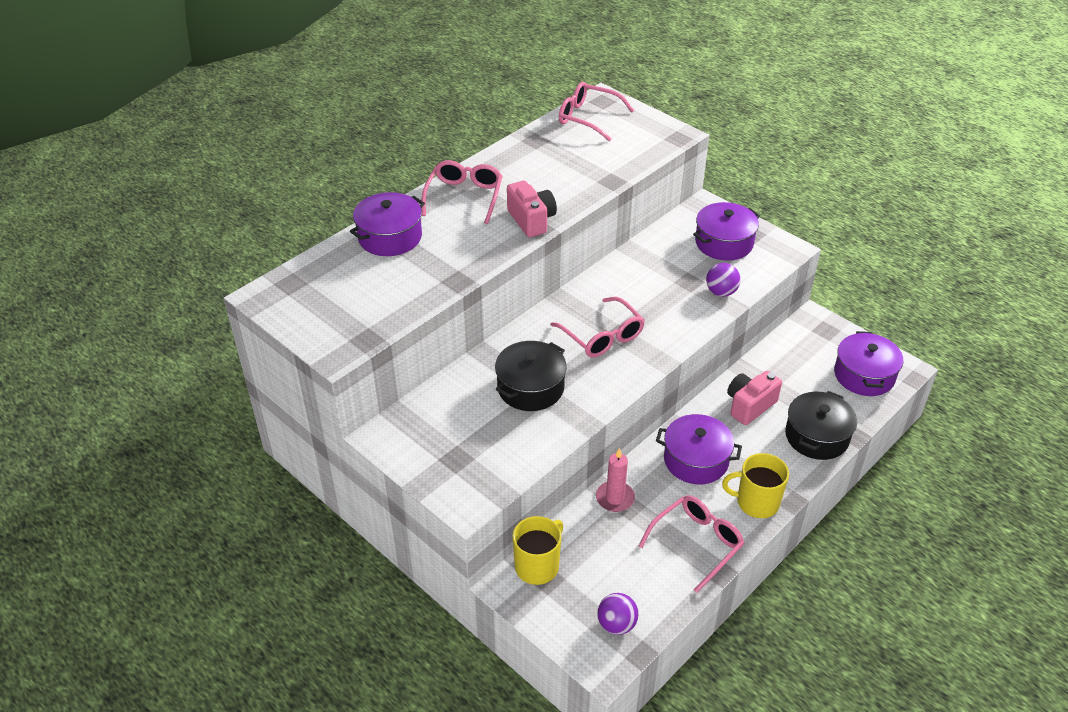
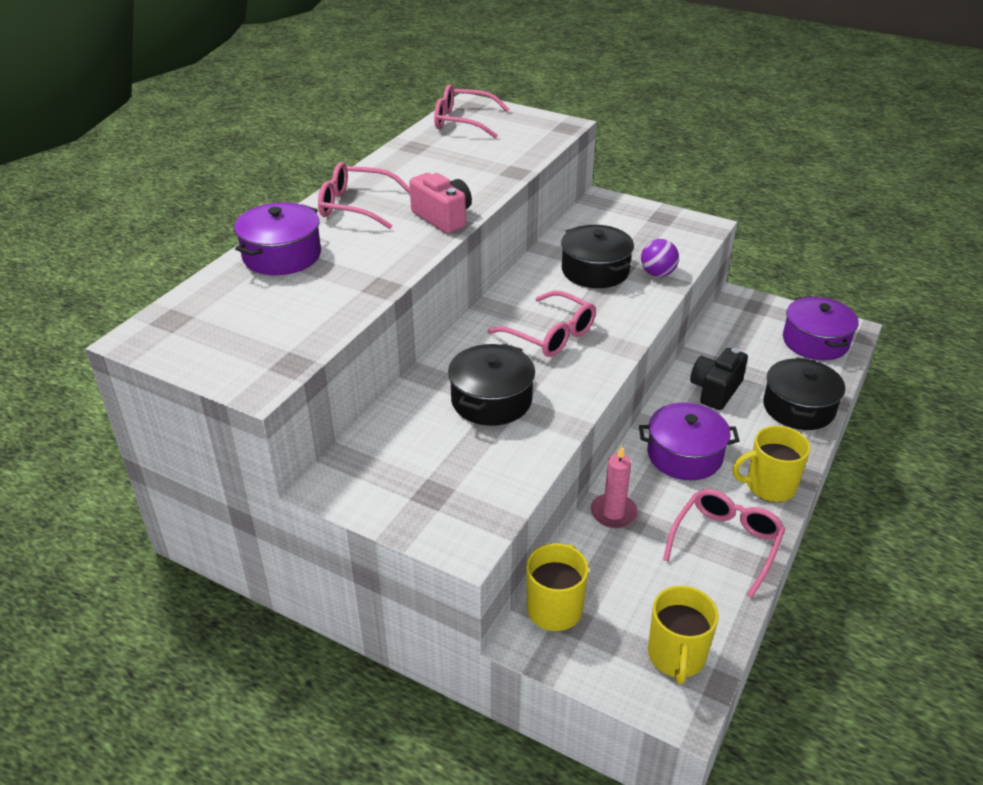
camera: 15 degrees left, 5 degrees down
pink glasses [422,160,502,224] -> pink glasses turned 75 degrees counterclockwise [318,162,410,229]
purple ball [597,593,638,635] -> yellow mug [648,586,719,684]
purple pot [693,202,760,261] -> none
pink camera [727,371,782,425] -> black camera [690,348,748,410]
none -> black pot [561,225,634,288]

